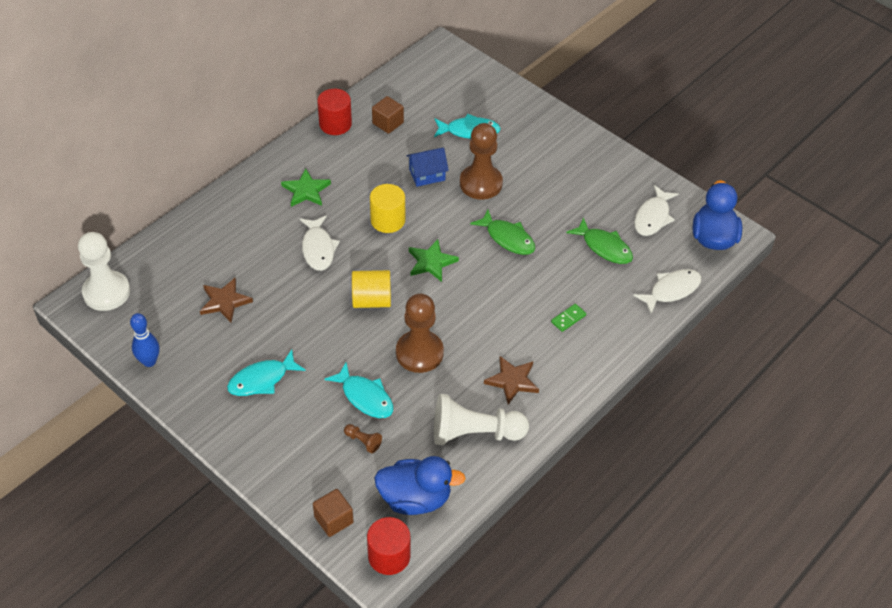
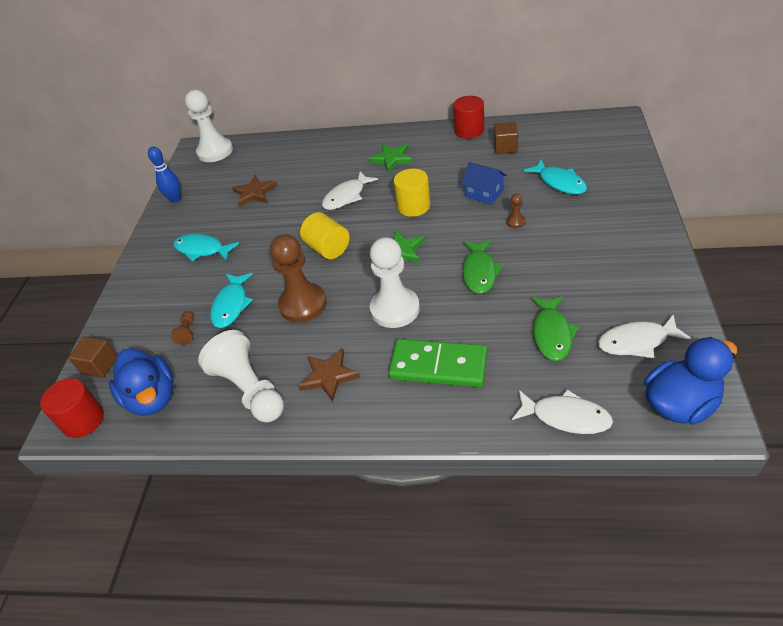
camera: 60 degrees right, 5 degrees down
brown pawn [460,123,503,199] -> brown pawn [506,194,525,228], size x0.42
green domino [551,304,586,332] -> green domino [388,339,487,387], size x2.38
none -> white pawn [370,237,420,328]

